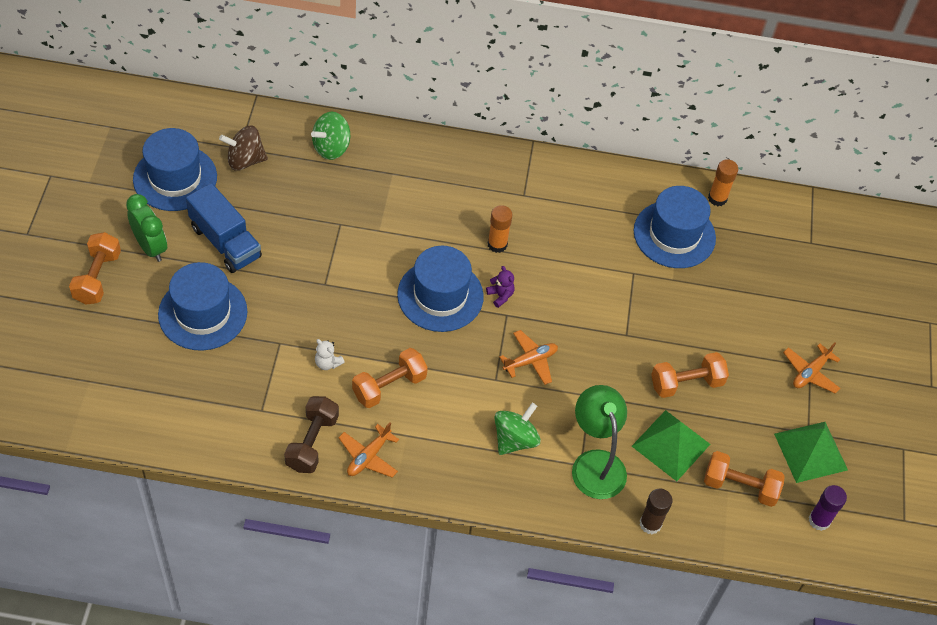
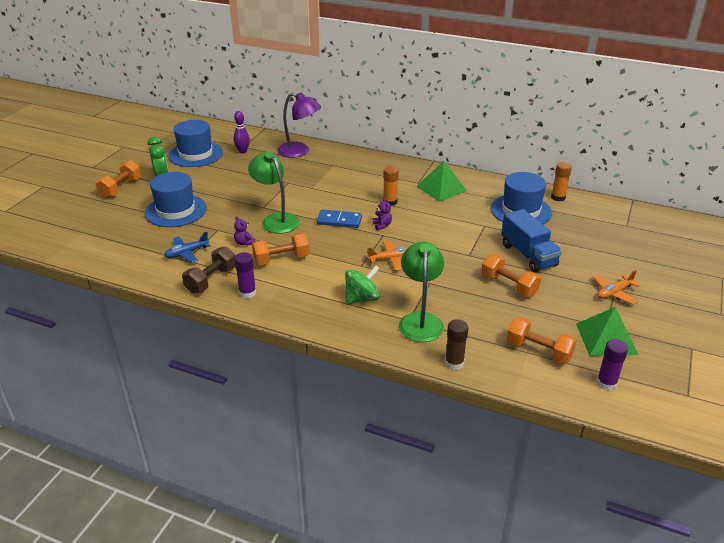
camera: 20 degrees right, 20 degrees down
blue truck [186,183,262,273] -> blue truck moved to [501,209,562,273]
brown spinning top [219,125,268,171] -> purple bowling pin [234,111,250,154]
green spinning top [311,112,350,160] -> purple lamp [277,92,321,158]
white teddy bear [315,339,345,370] -> purple teddy bear [234,216,256,246]
orange plane [338,422,399,478] -> purple glue stick [234,252,256,298]
blue hat [397,246,484,332] -> blue domino [317,209,362,228]
green pyramid [632,410,710,481] -> green pyramid moved to [416,161,467,202]
orange dumbbell [651,352,729,398] -> orange dumbbell turned 45 degrees clockwise [481,254,541,297]
none -> blue plane [164,232,210,263]
none -> green lamp [248,152,300,234]

